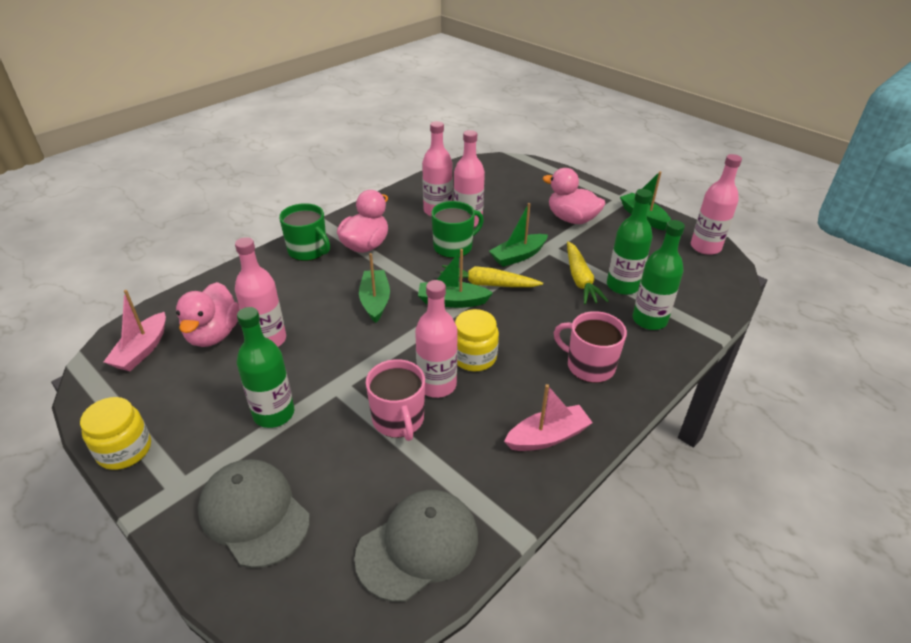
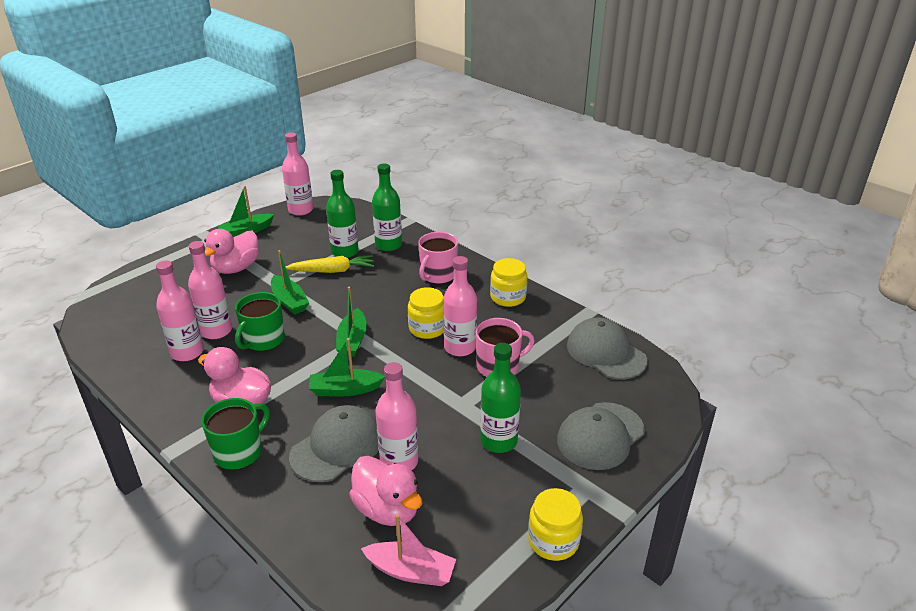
camera: 90 degrees left, 5 degrees down
pink duck [176,282,240,347] -> pink duck turned 45 degrees clockwise [349,456,422,526]
green mug [431,201,484,258] -> green mug turned 120 degrees counterclockwise [235,292,285,351]
yellow carrot [440,265,543,287] -> none
pink boat [504,384,593,451] -> yellow jar [490,258,527,307]
none -> grey cap [289,405,379,482]

